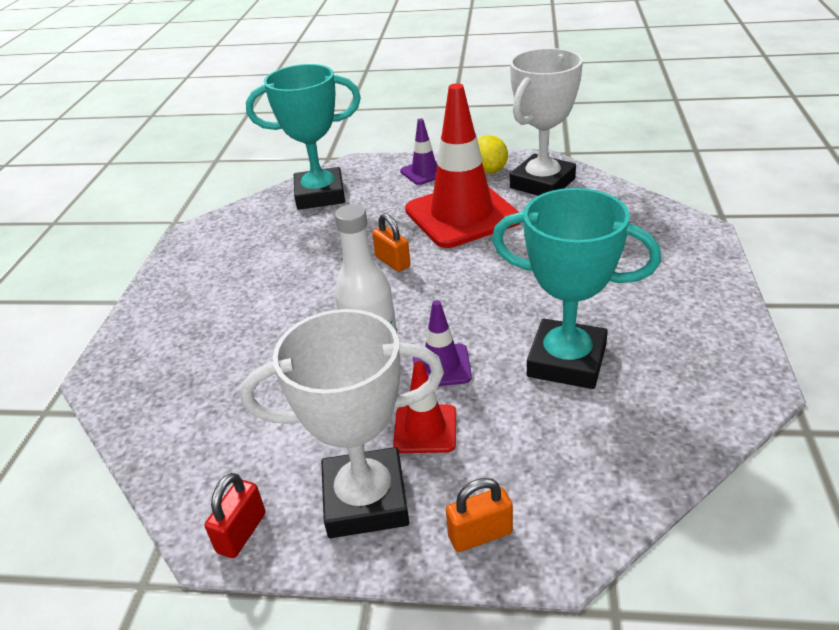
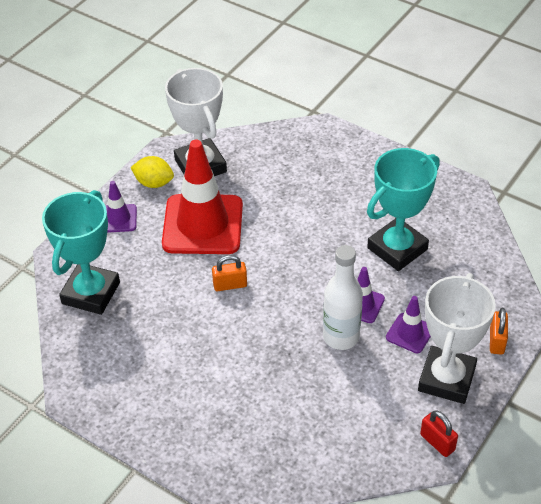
camera: 65 degrees left, 10 degrees up
red traffic cone [393,361,456,453] -> purple traffic cone [386,296,431,353]

